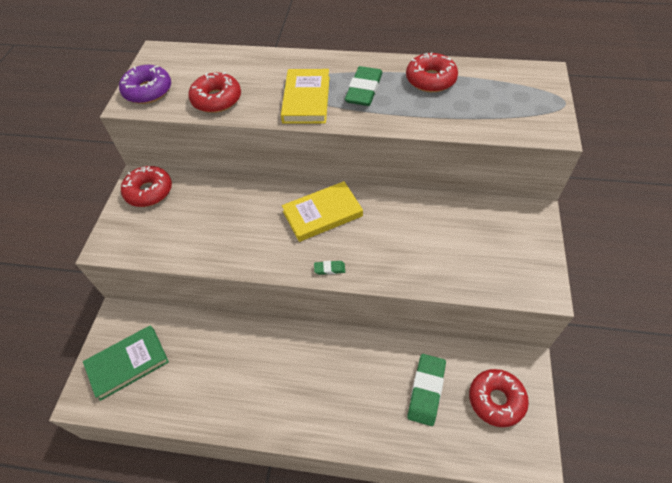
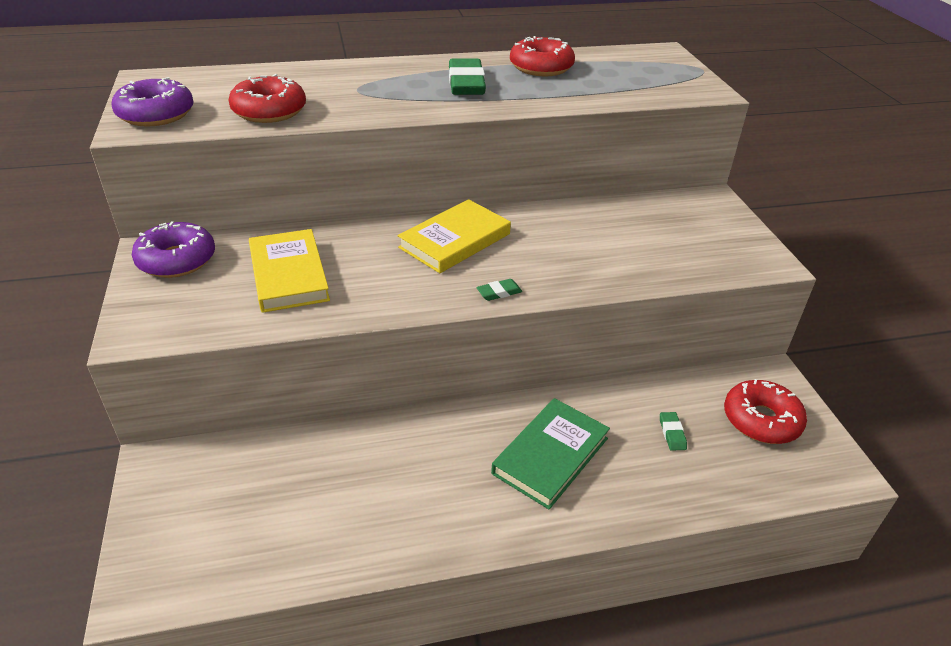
camera: 25 degrees left, 15 degrees down
green book [83,325,169,401] -> green book moved to [491,398,610,510]
red donut [121,166,172,207] -> purple donut [132,221,215,278]
yellow book [281,69,330,123] -> yellow book moved to [249,229,330,313]
green eraser [407,354,446,426] -> green eraser [660,412,687,451], size x0.47

